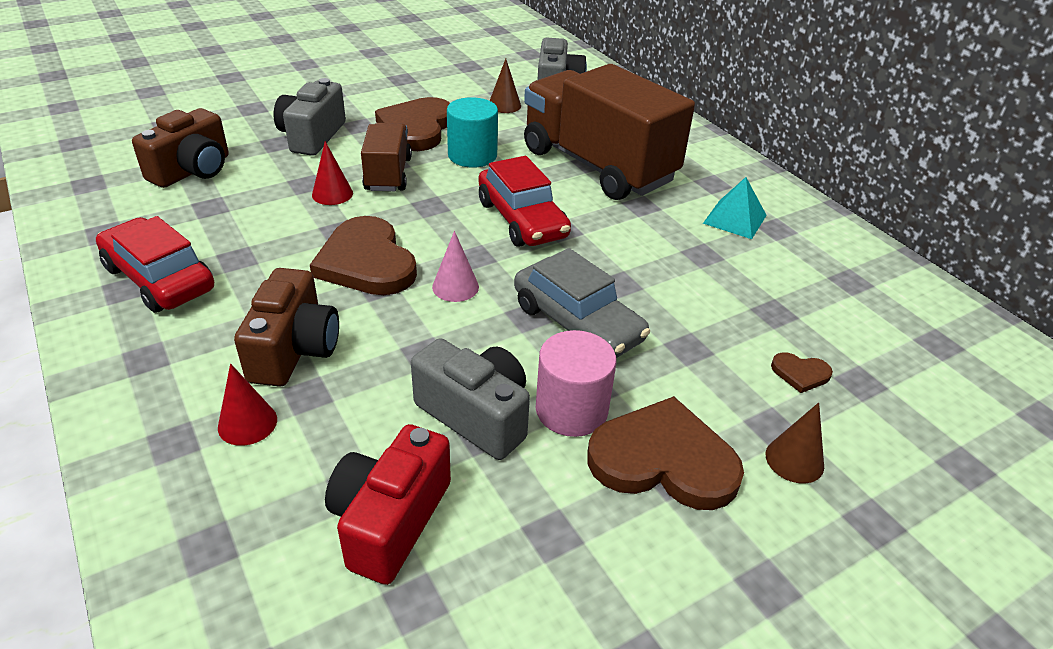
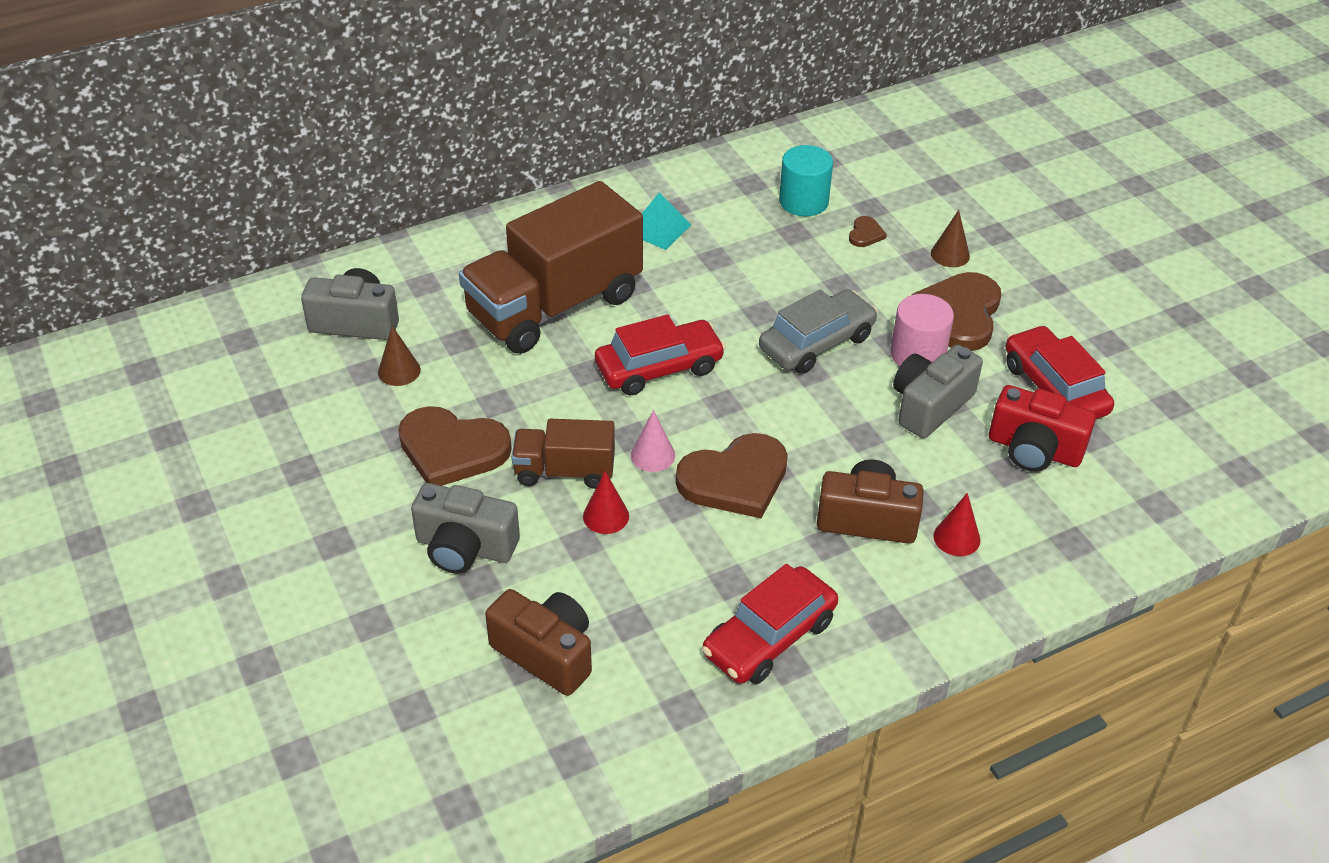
camera: 85 degrees left, 5 degrees up
pink cone [432,231,479,302] -> pink cone moved to [631,410,675,472]
turquoise cylinder [447,97,498,168] -> turquoise cylinder moved to [779,145,833,216]
none -> red car [1006,325,1114,419]

